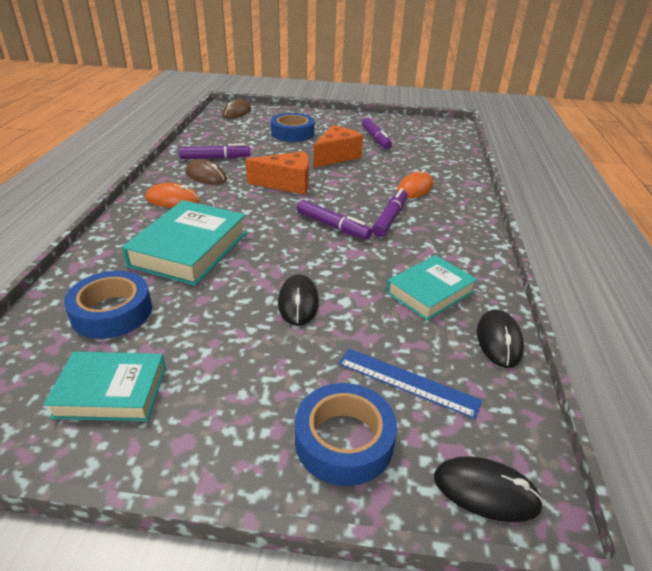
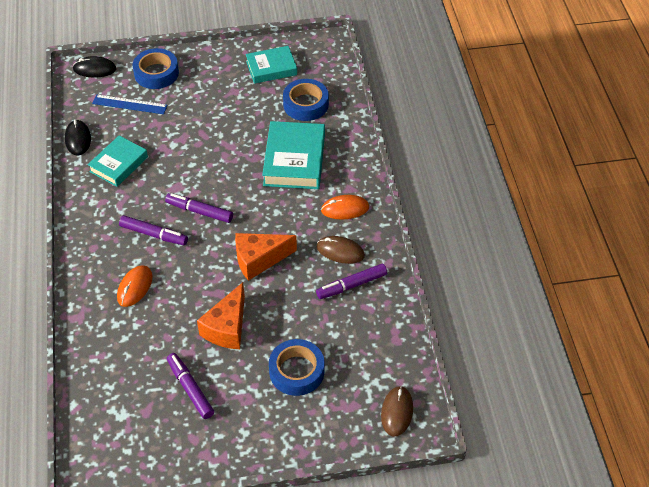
camera: 165 degrees right, 15 degrees up
black mouse [278,274,319,326] -> none
purple marker [372,188,408,237] -> purple marker turned 75 degrees counterclockwise [119,215,188,245]

